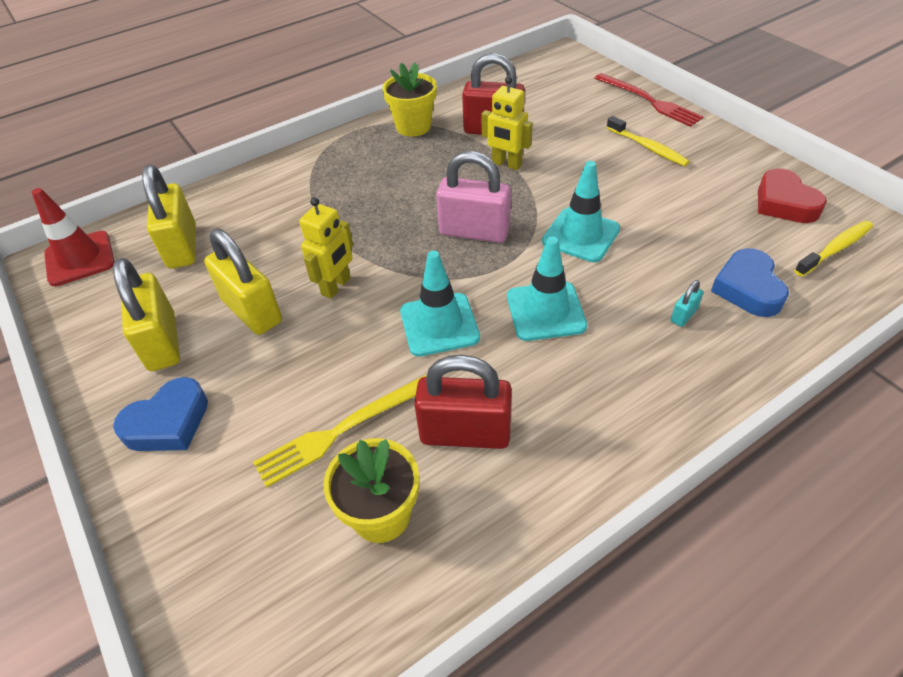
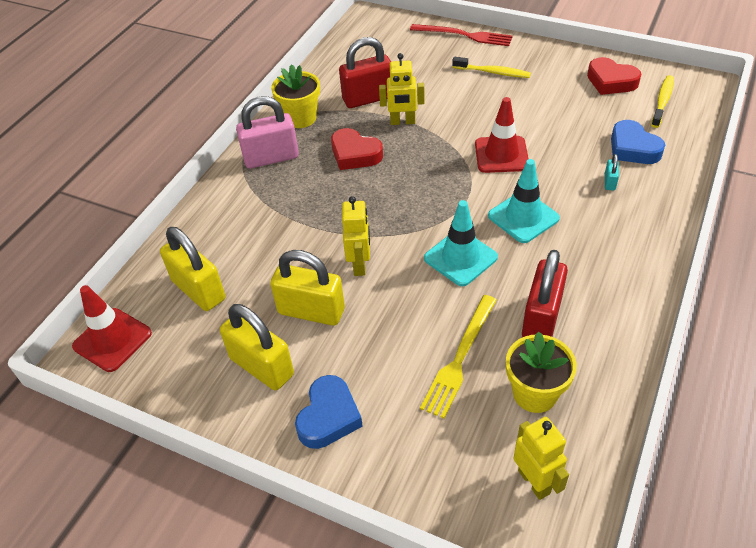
camera: 30 degrees left, 0 degrees up
red padlock [414,355,512,449] -> red padlock turned 45 degrees counterclockwise [522,250,568,337]
pink padlock [436,151,511,243] -> pink padlock moved to [236,96,299,168]
turquoise traffic cone [542,161,620,262] -> red traffic cone [475,97,528,173]
none -> red heart [331,128,383,170]
none -> yellow robot [513,417,569,500]

